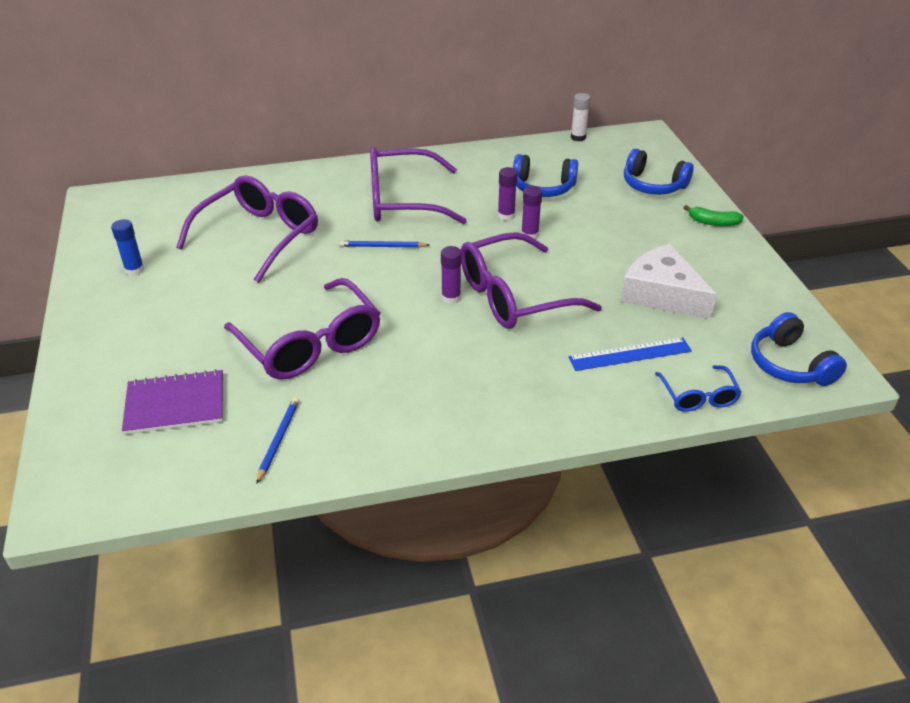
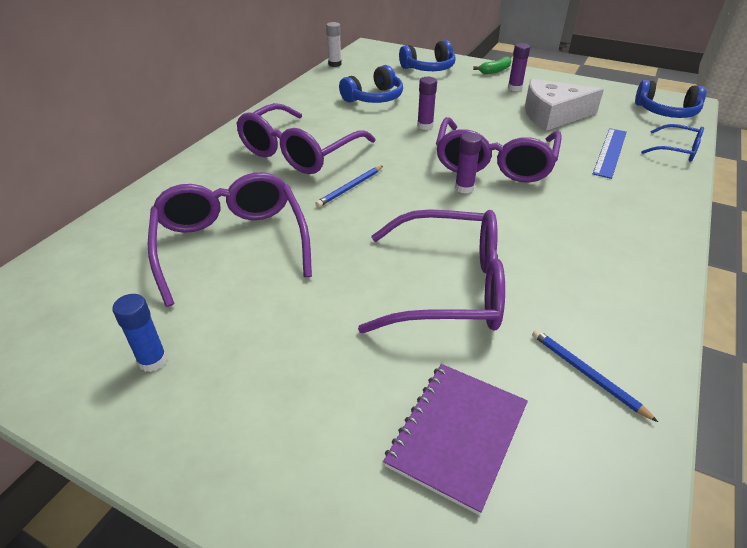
camera: 50 degrees left, 0 degrees up
purple glue stick [498,167,517,221] -> purple glue stick moved to [508,43,530,91]

